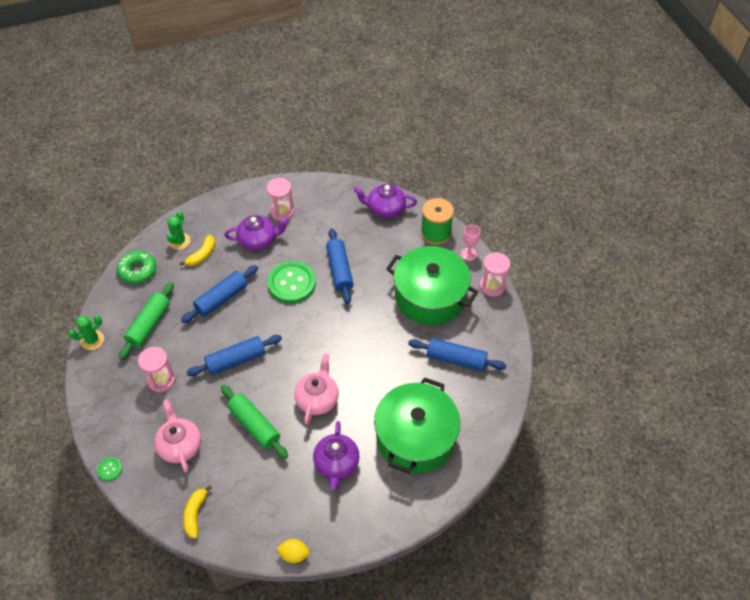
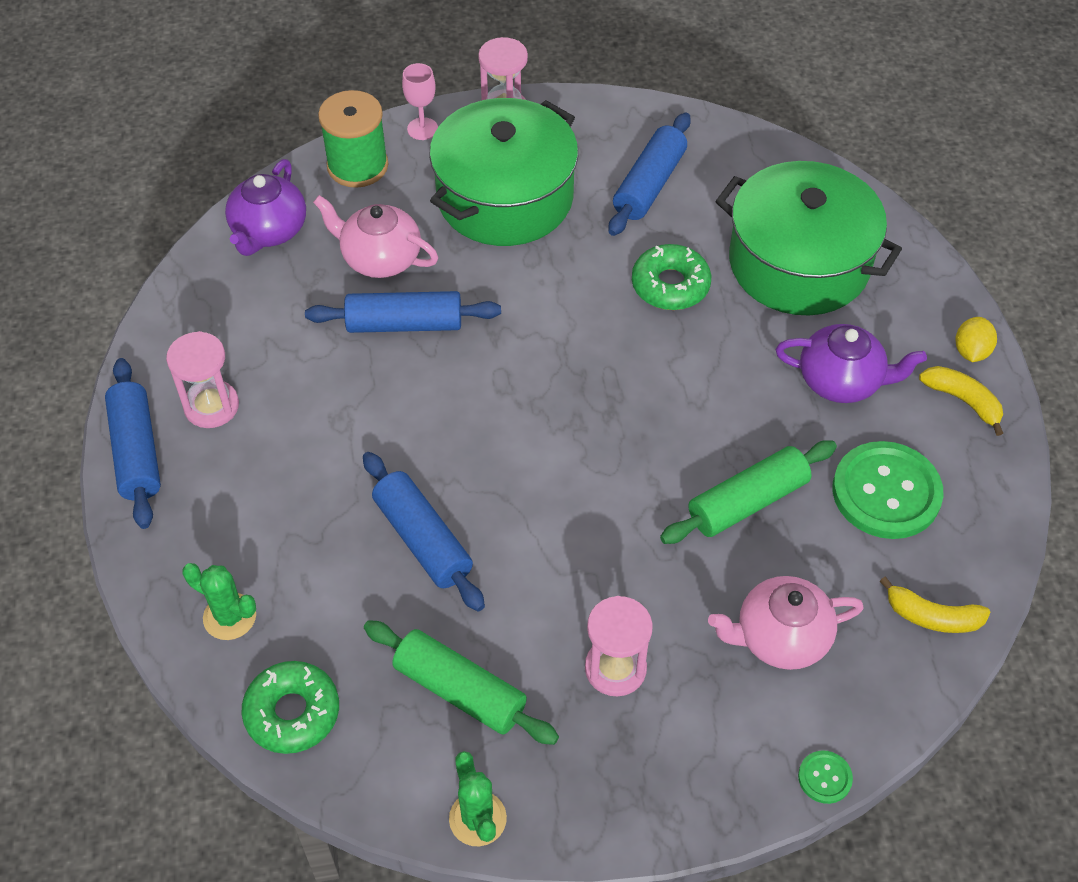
camera: 80 degrees left, 0 degrees up
yellow banana [180,235,215,266] -> yellow banana moved to [919,366,1003,436]
blue rolling pin [186,335,282,376] -> blue rolling pin moved to [105,358,161,529]
purple teapot [224,215,289,251] -> none
green button [268,261,316,303] -> green button moved to [832,441,944,539]
yellow lemon [277,539,310,563] -> yellow lemon moved to [955,317,997,362]
pink teapot [294,353,339,425] -> pink teapot moved to [313,195,438,278]
none -> green donut [632,244,711,310]

